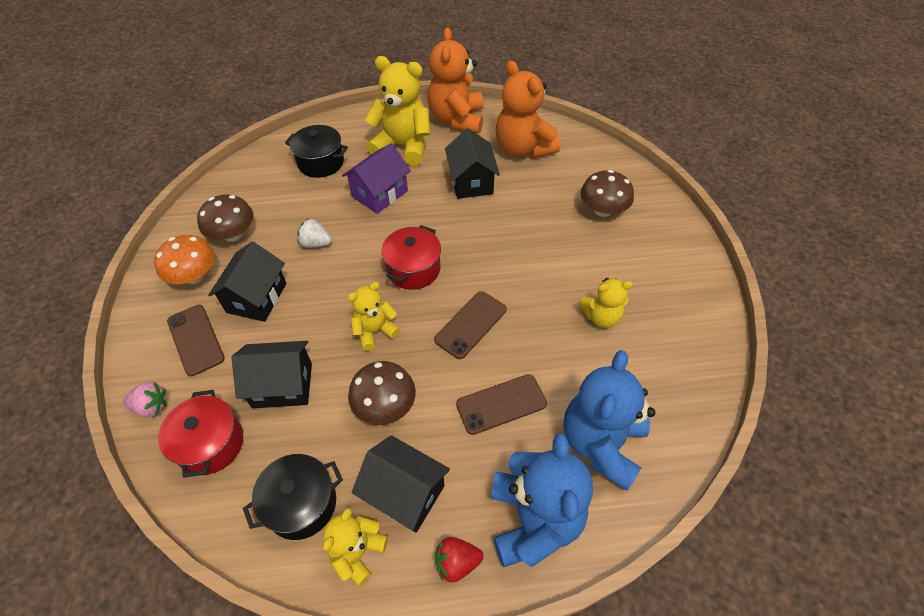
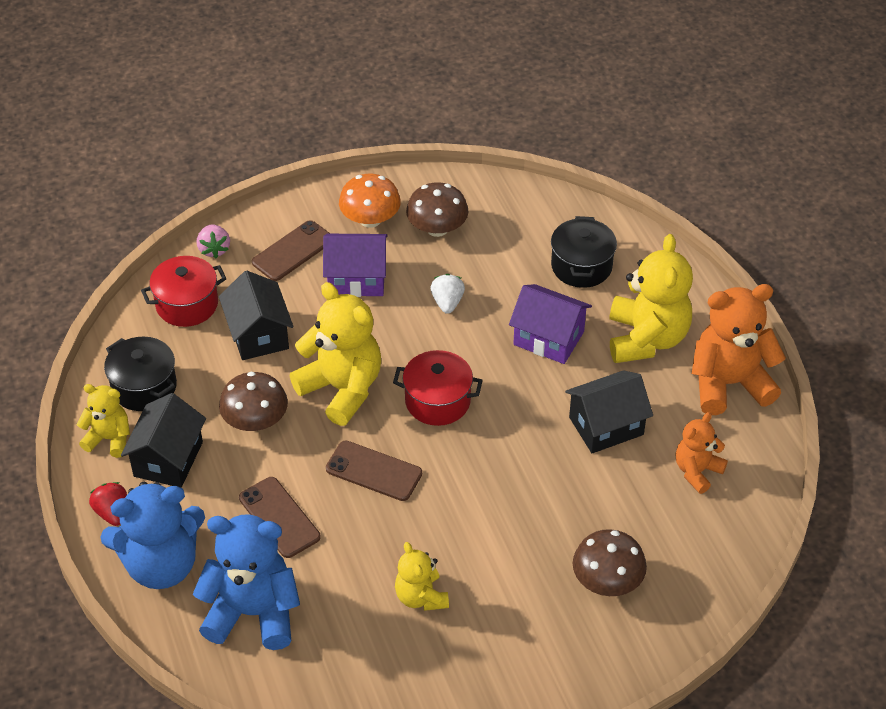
camera: 75 degrees right, 5 degrees down
black house [208,241,286,322] -> purple house [323,234,388,297]
yellow teddy bear [347,282,400,351] -> yellow teddy bear [290,282,381,426], size x1.78
orange teddy bear [496,61,560,159] -> orange teddy bear [676,412,728,494], size x0.56

